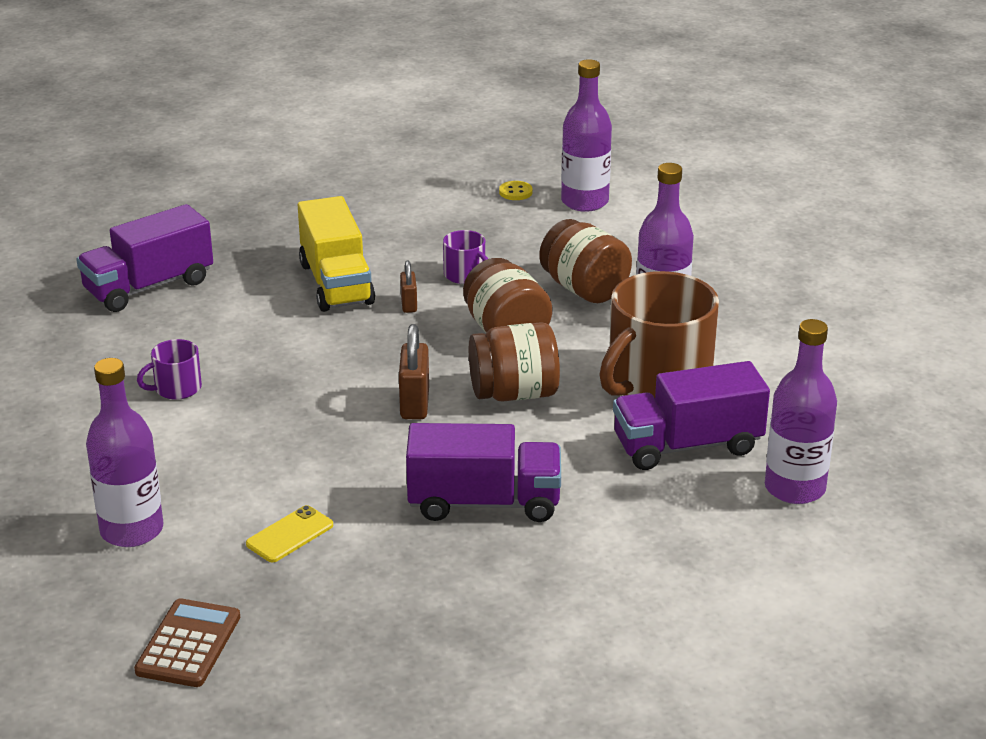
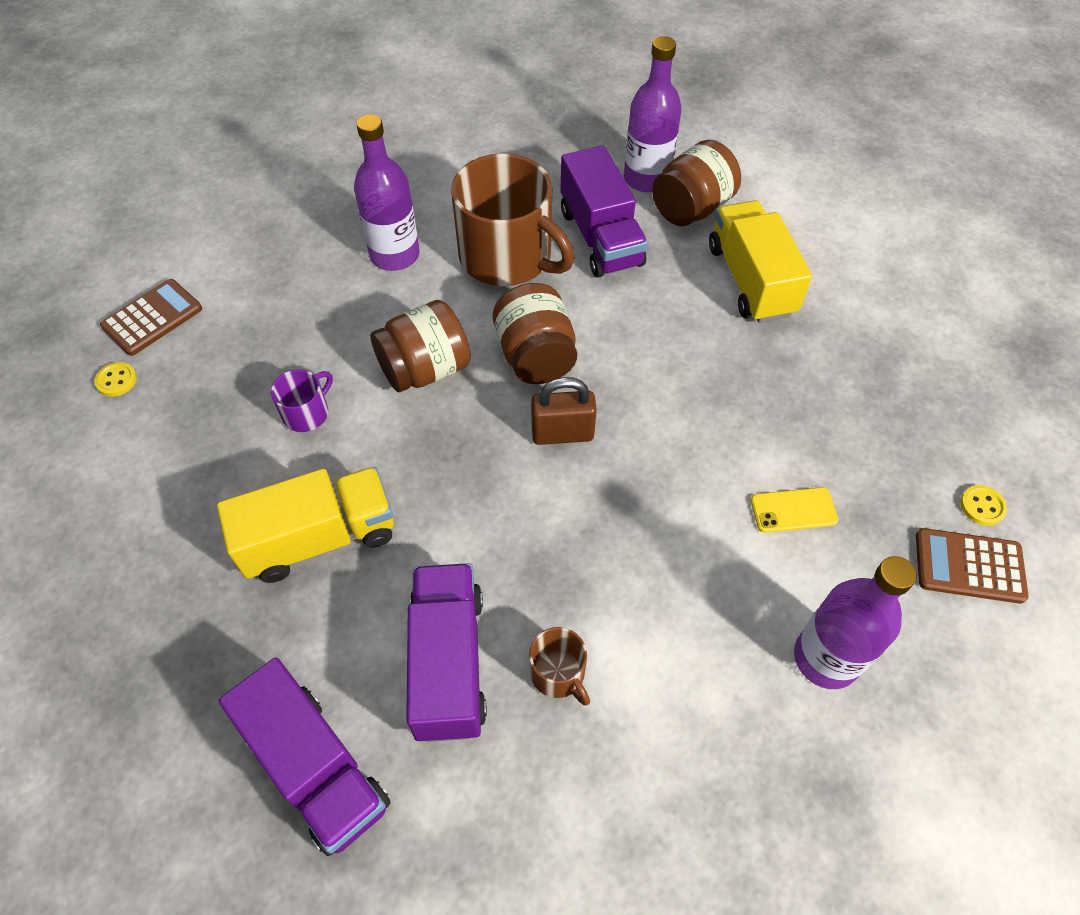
camera: 95 degrees left, 25 degrees up
purple mug [137,339,202,400] -> brown mug [529,627,590,706]
yellow phone [246,505,333,562] -> yellow phone turned 45 degrees counterclockwise [751,487,838,533]
brown padlock [400,261,417,313] -> none
purple truck [406,423,561,522] -> purple truck moved to [406,563,487,742]
brown jar [539,219,632,303] -> brown jar moved to [652,140,741,226]
purple bottle [561,59,612,212] -> brown calculator [100,279,202,356]
none -> yellow truck [709,200,812,323]
none -> yellow button [960,485,1007,526]

